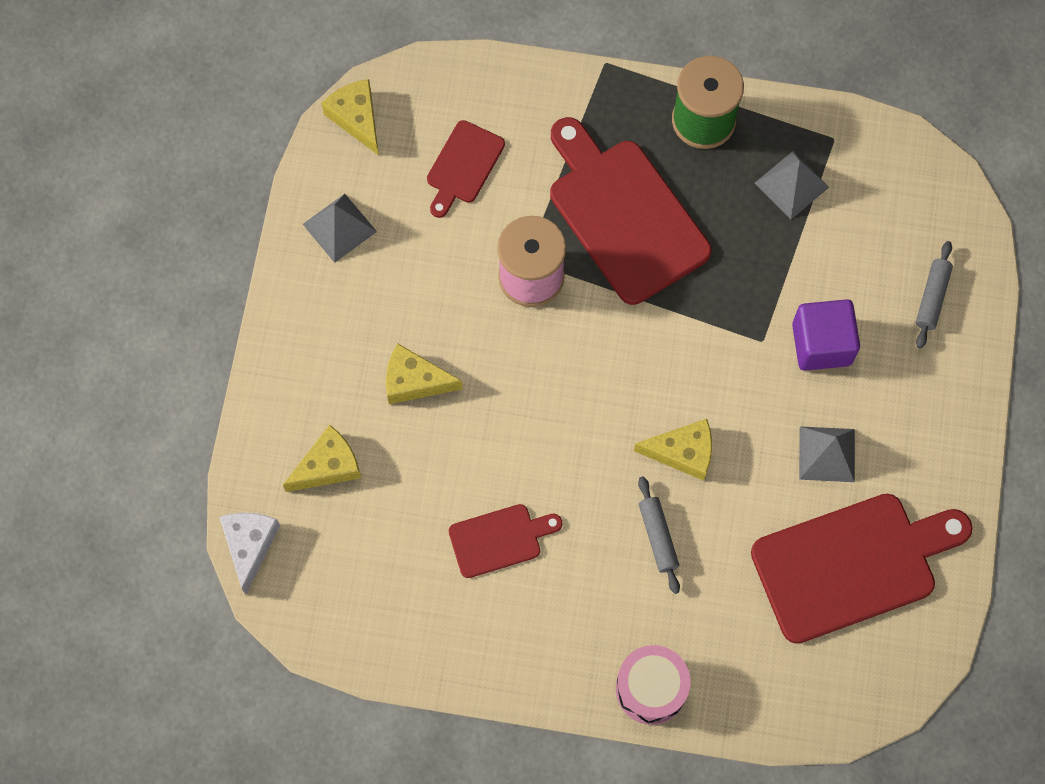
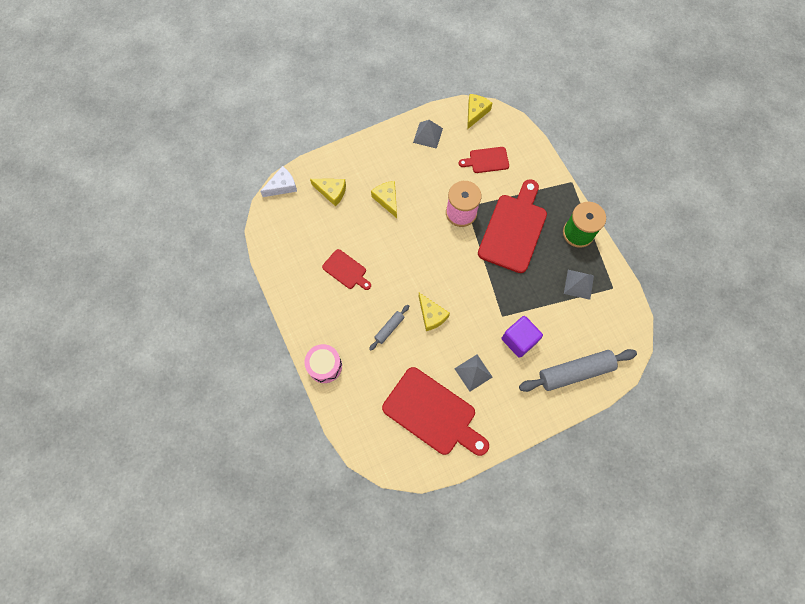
camera: 55 degrees right, 0 degrees up
grey rolling pin [916,241,953,349] -> grey rolling pin [519,349,637,392], size x2.02

